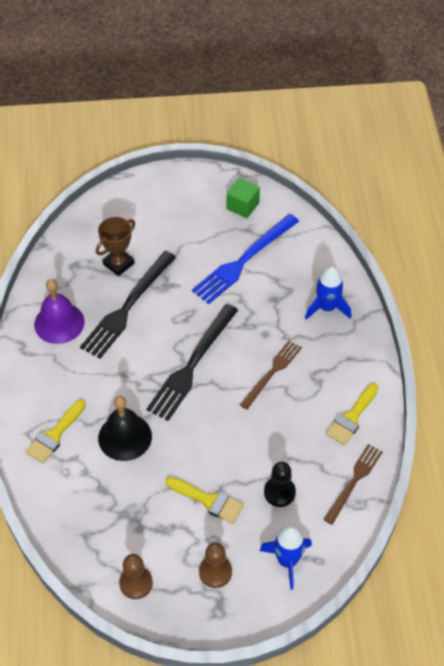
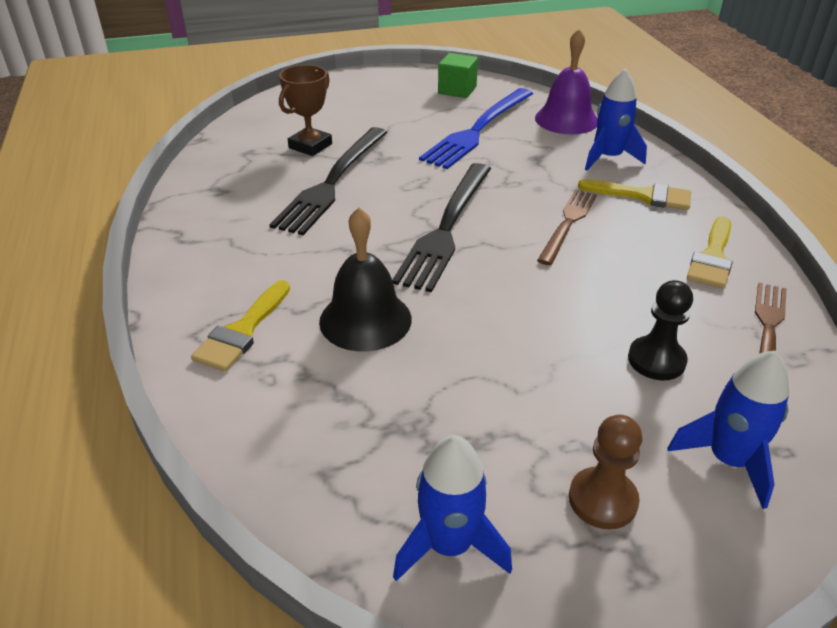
camera: 10 degrees left, 15 degrees down
purple bell [34,279,85,344] -> purple bell moved to [535,29,597,134]
brown pawn [119,554,153,599] -> blue rocket [393,435,512,581]
yellow brush [166,477,244,524] -> yellow brush moved to [578,179,691,210]

